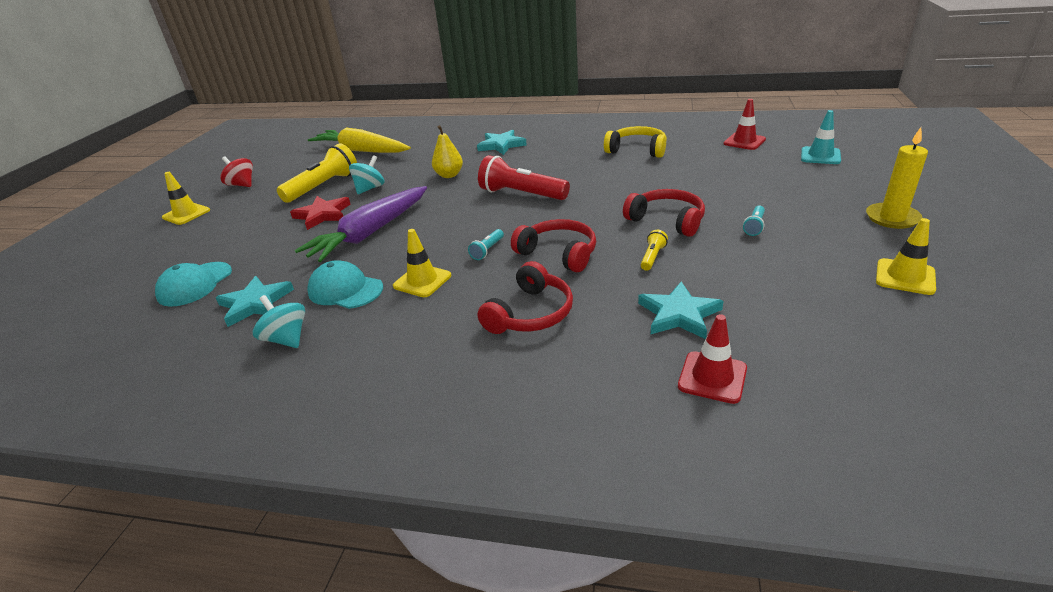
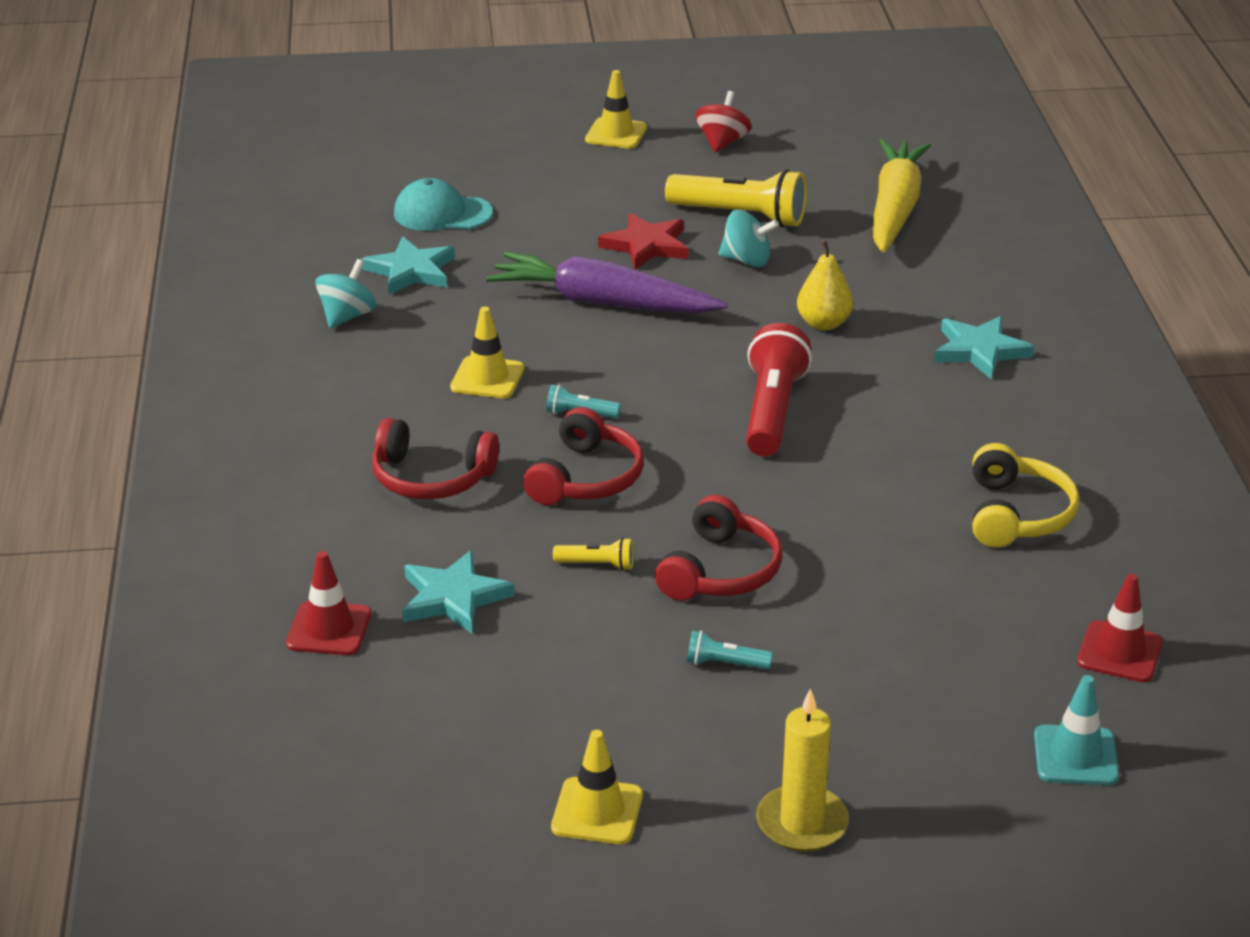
camera: 70 degrees right, 0 degrees up
turquoise cap [307,260,383,309] -> none

